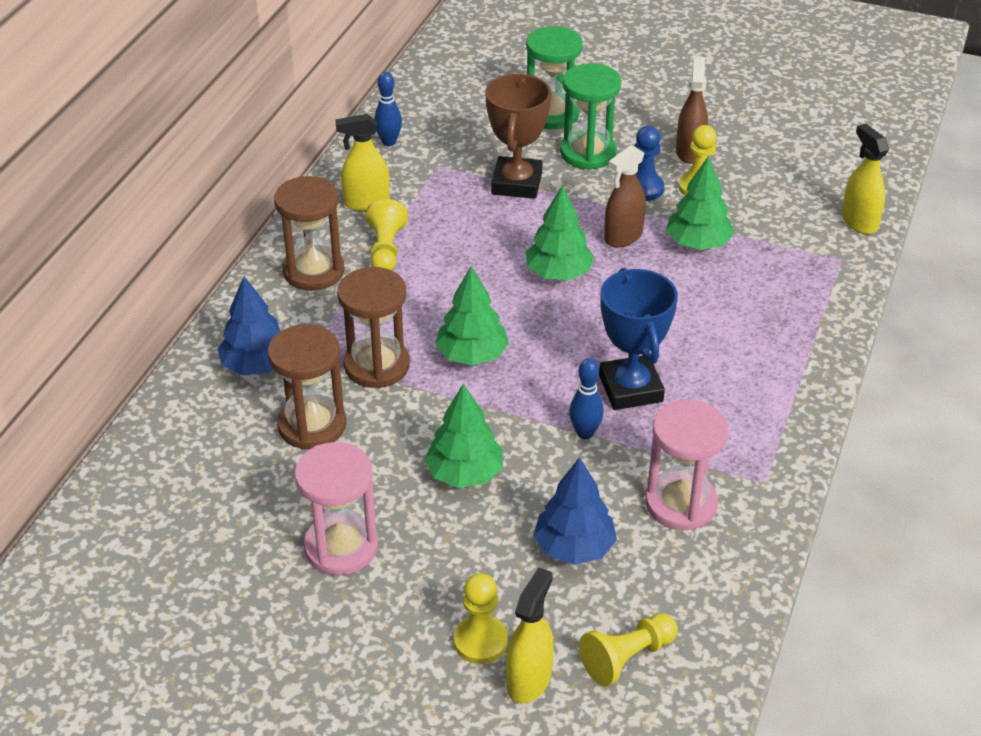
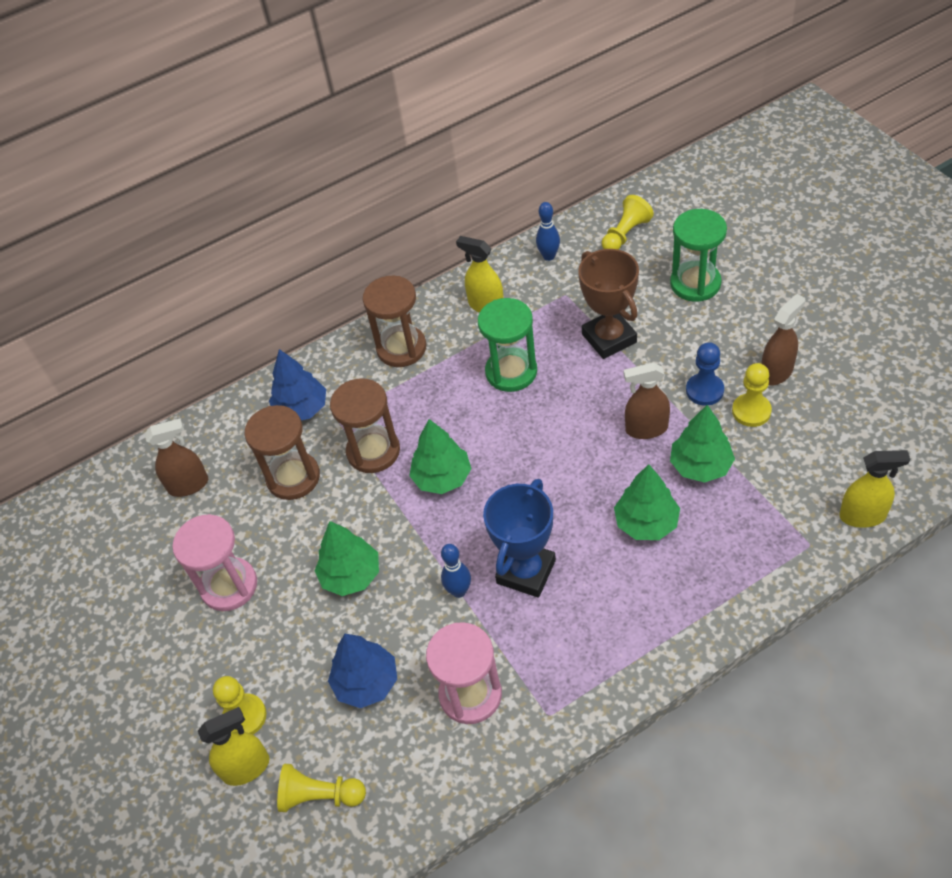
camera: 45 degrees right, 10 degrees up
yellow pawn [366,199,408,271] -> yellow pawn moved to [602,195,654,250]
brown trophy [485,74,551,199] -> brown trophy turned 75 degrees counterclockwise [578,249,639,359]
green tree [526,185,595,280] -> green tree moved to [614,464,680,540]
green hourglass [560,63,621,170] -> green hourglass moved to [478,298,537,392]
yellow spray bottle [842,124,889,234] -> yellow spray bottle turned 75 degrees clockwise [839,450,910,528]
none -> brown spray bottle [145,419,208,497]

